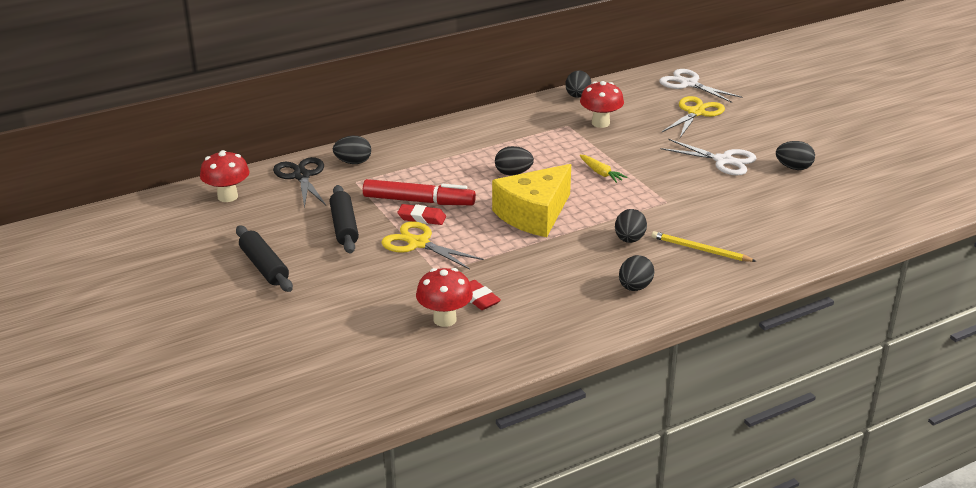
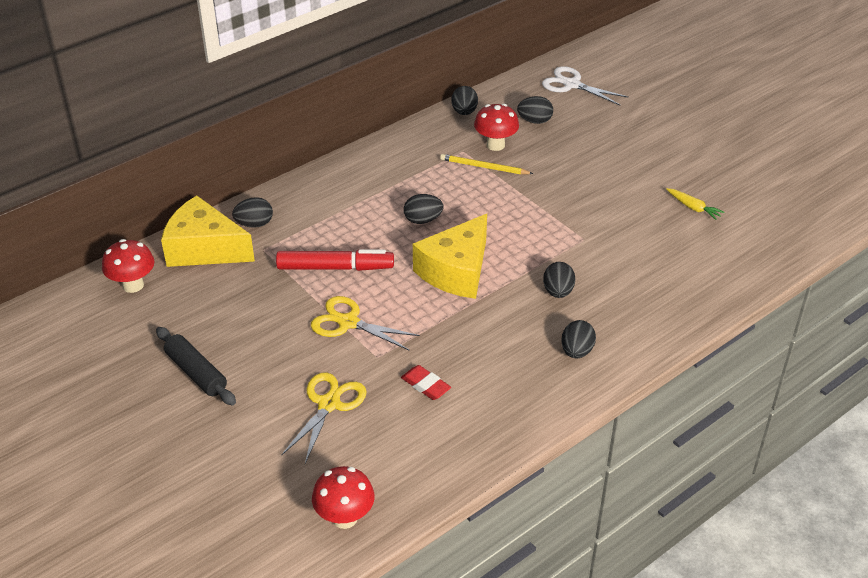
camera: 10 degrees left, 10 degrees up
black scissors [273,157,326,208] -> yellow cheese [161,195,255,267]
black rolling pin [329,185,359,254] -> none
red eraser [397,204,446,225] -> none
red mushroom [416,268,473,327] -> red mushroom moved to [312,466,374,529]
yellow carrot [580,155,628,183] -> yellow carrot moved to [666,188,724,220]
yellow pencil [651,231,756,262] -> yellow pencil moved to [440,154,533,175]
white scissors [660,139,757,175] -> none
yellow scissors [662,96,725,138] -> yellow scissors moved to [281,372,367,464]
black egg [776,141,815,170] -> black egg moved to [517,96,553,124]

